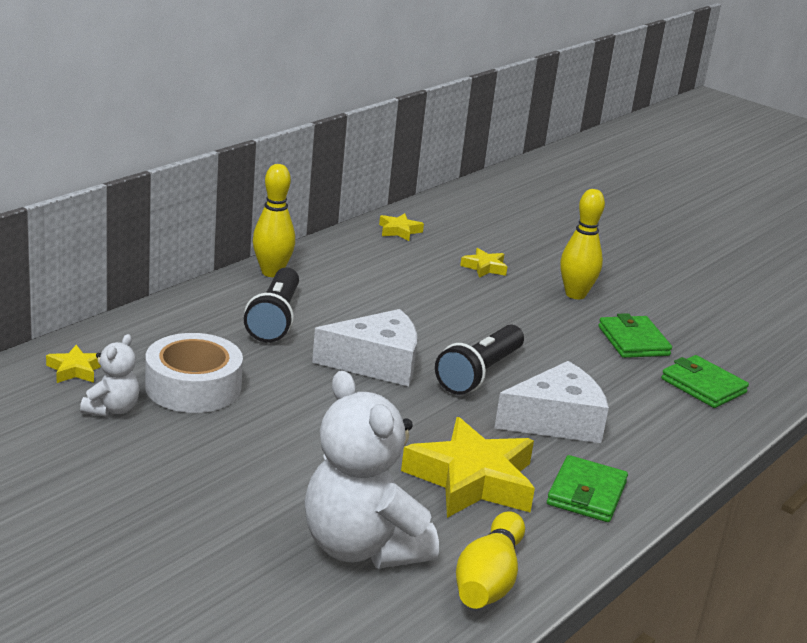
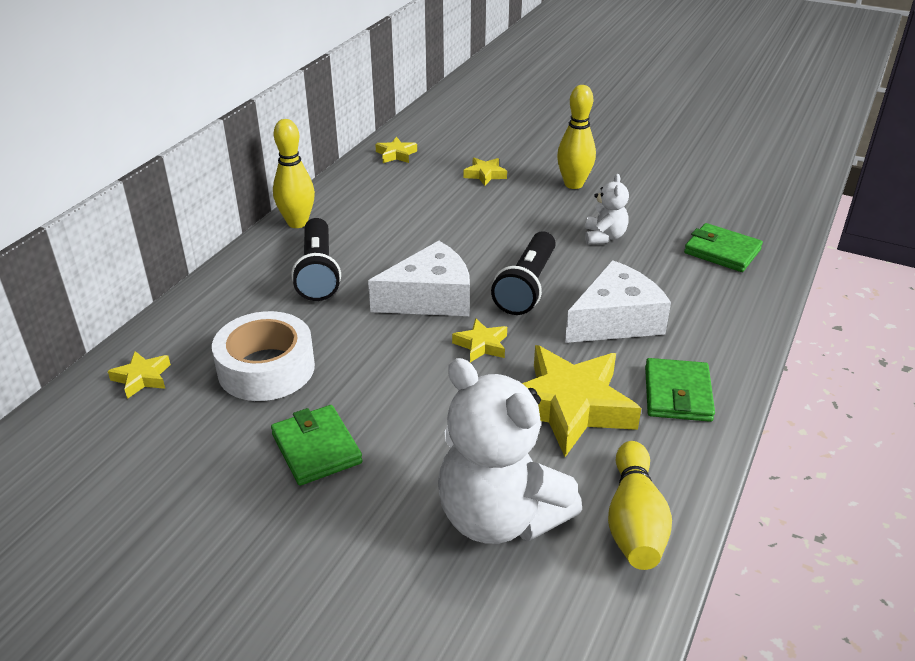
camera: 10 degrees left, 10 degrees up
white teddy bear [80,334,140,417] -> white teddy bear moved to [585,174,629,244]
green wallet [598,313,672,358] -> green wallet moved to [271,405,363,486]
none -> yellow star [452,318,507,362]

